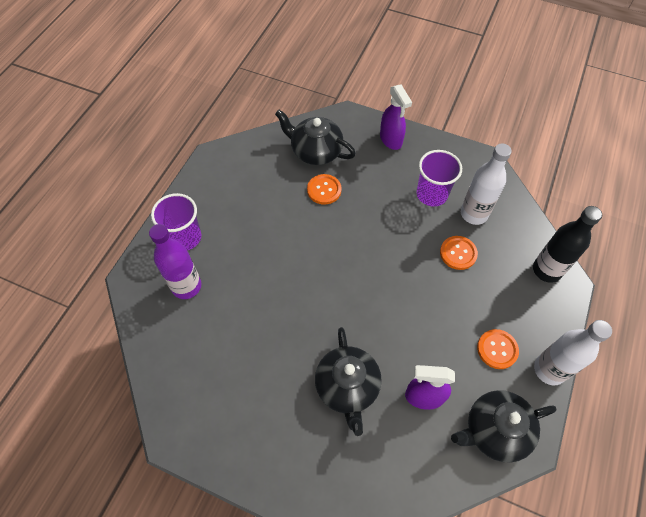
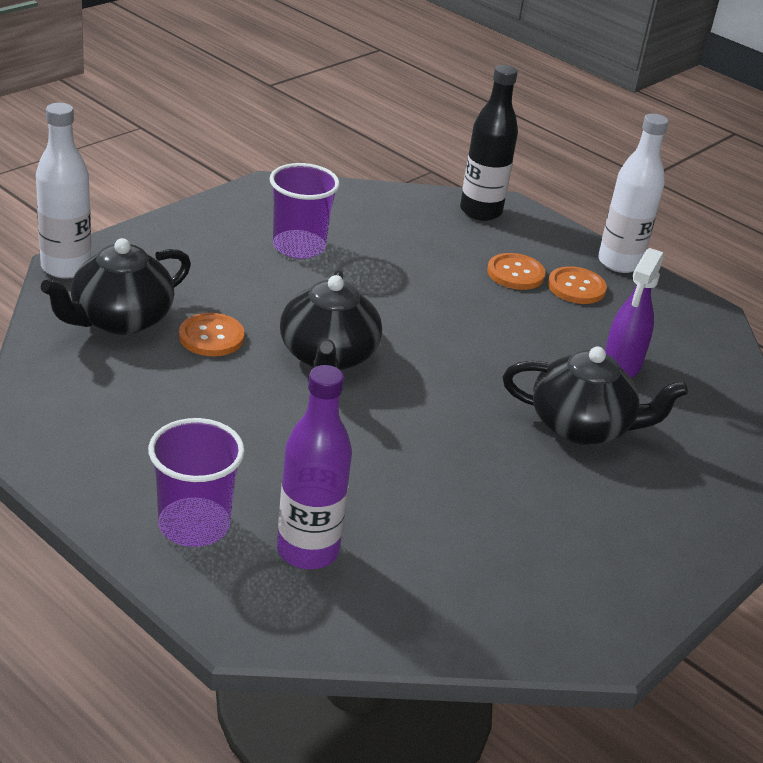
camera: 75 degrees left, 25 degrees down
purple spray bottle [380,84,412,150] -> none
orange button [440,236,478,270] -> orange button moved to [487,253,546,290]
black teapot [451,390,557,462] -> black teapot moved to [280,270,382,370]
white bottle [461,143,512,225] -> white bottle moved to [36,103,91,279]

